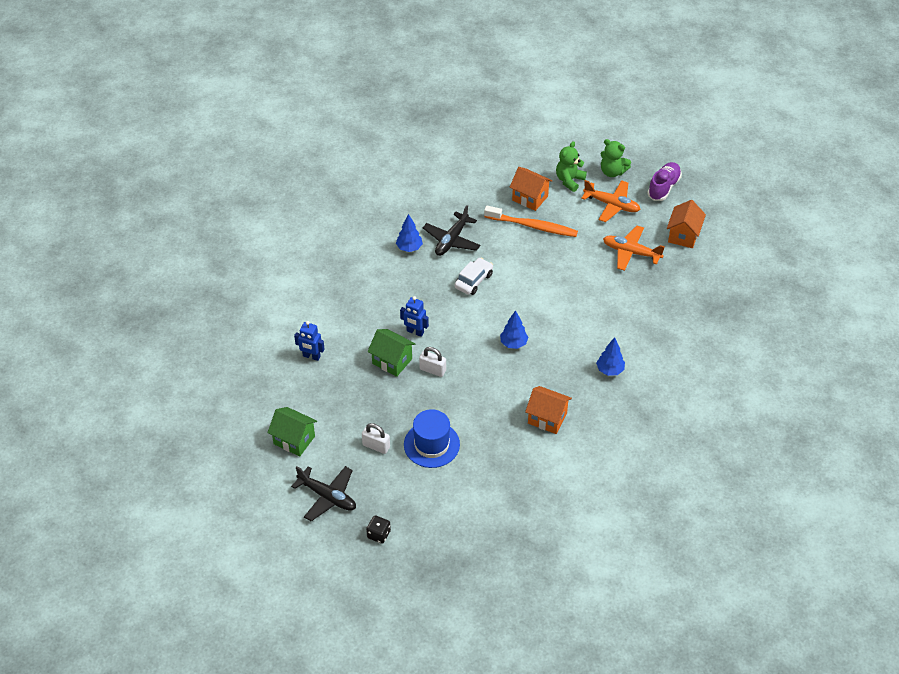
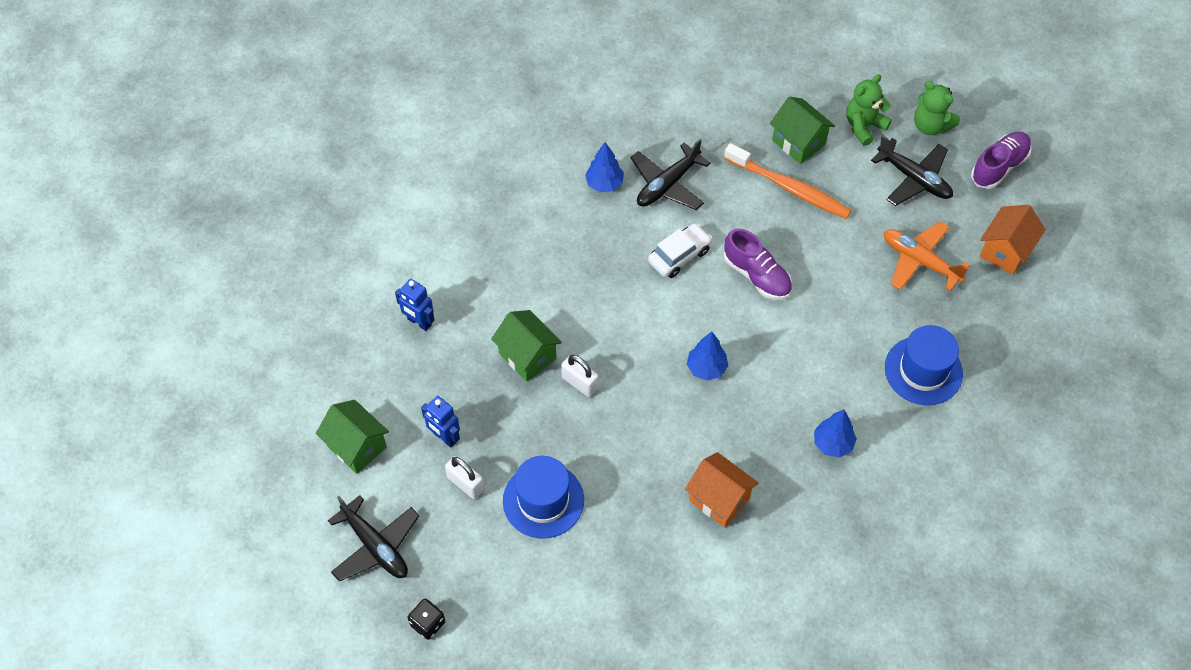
camera: 15 degrees right, 10 degrees up
blue robot [400,296,429,337] -> blue robot moved to [421,396,460,447]
orange house [510,167,553,211] -> green house [770,97,835,164]
orange plane [581,180,641,222] -> black plane [871,135,953,206]
none -> purple shoe [724,228,792,300]
none -> blue hat [885,325,963,405]

